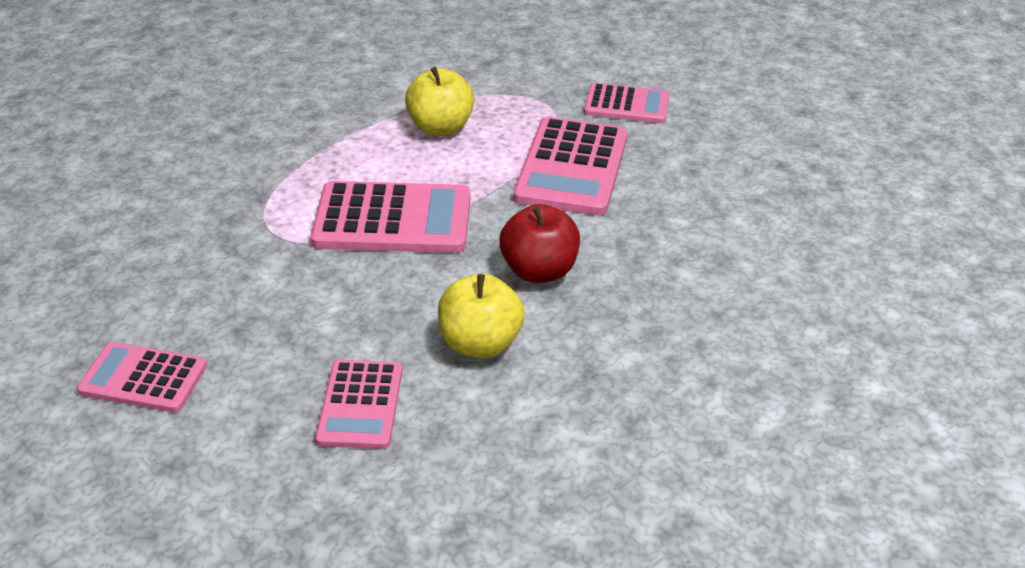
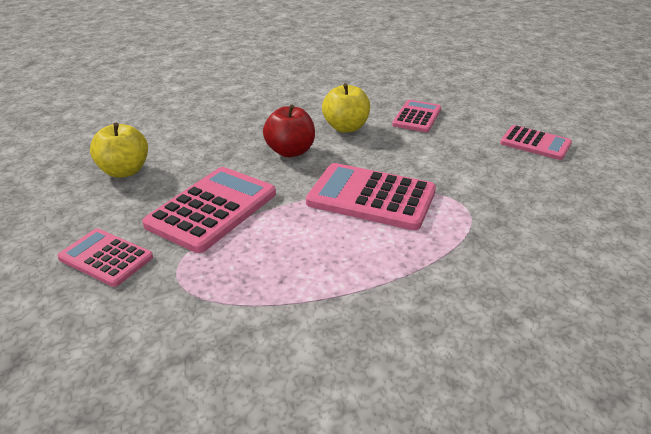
camera: 160 degrees left, 5 degrees down
yellow apple [405,67,474,136] -> yellow apple moved to [90,123,148,178]

